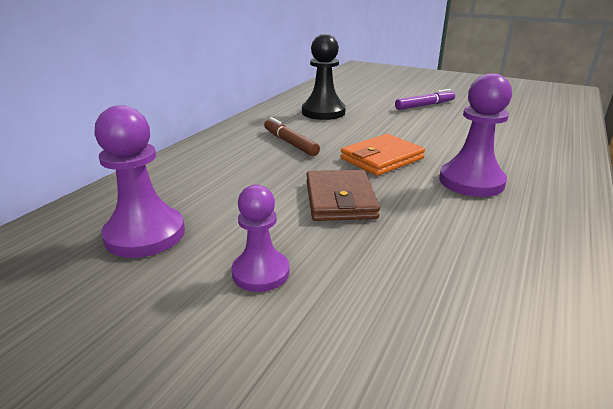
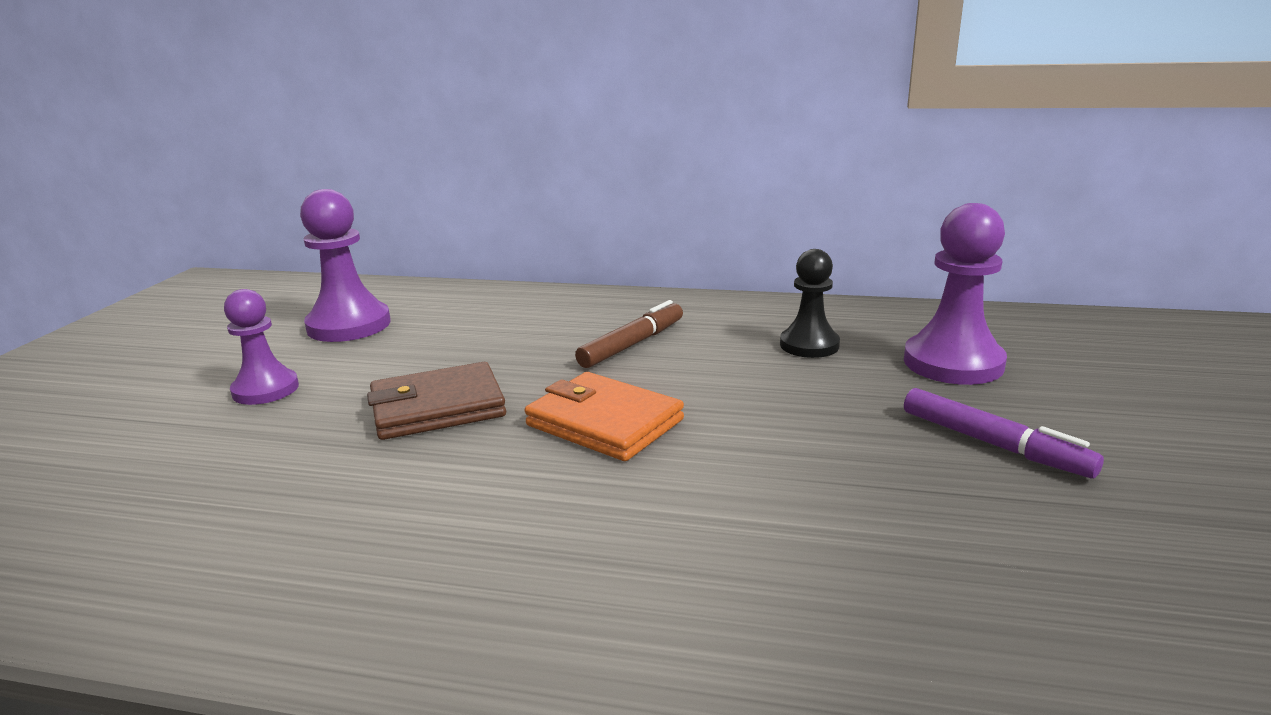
camera: 75 degrees right, 5 degrees down
black pawn [302,34,346,120] -> black pawn [780,249,840,358], size x0.65
purple pawn [439,73,512,197] -> purple pawn moved to [904,203,1007,385]

